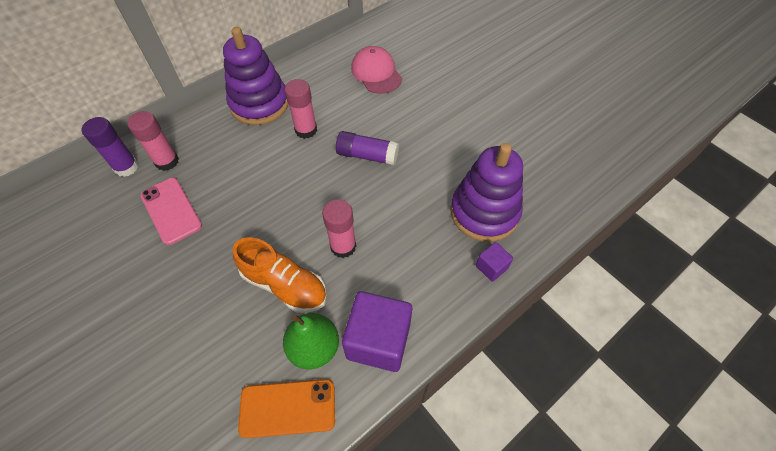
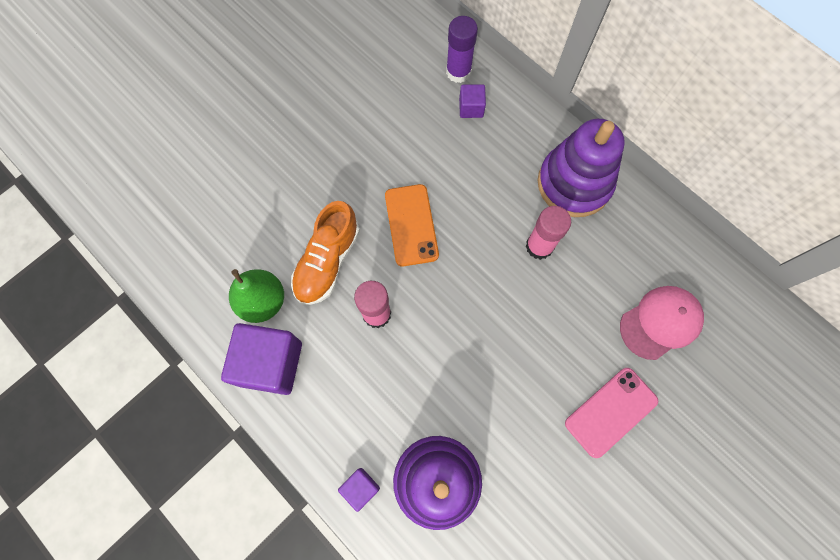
camera: 85 degrees right, 15 degrees up
pink glue stick [127,111,179,171] -> purple cube [459,84,486,118]
pink phone [140,178,202,245] -> pink phone moved to [565,368,658,458]
orange phone [238,379,335,438] -> orange phone moved to [385,184,439,266]
purple glue stick [336,131,399,166] -> none

